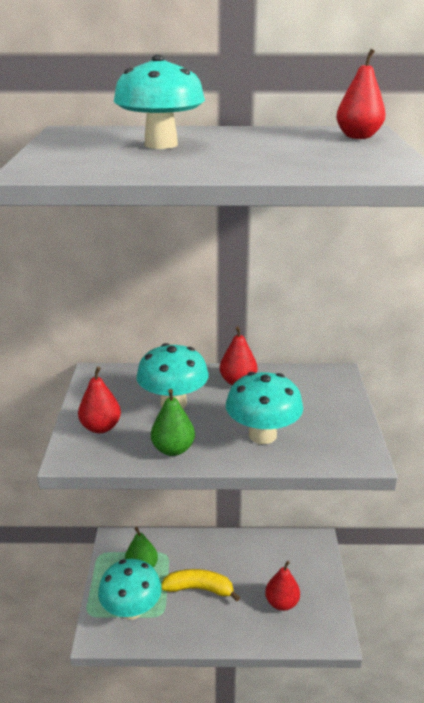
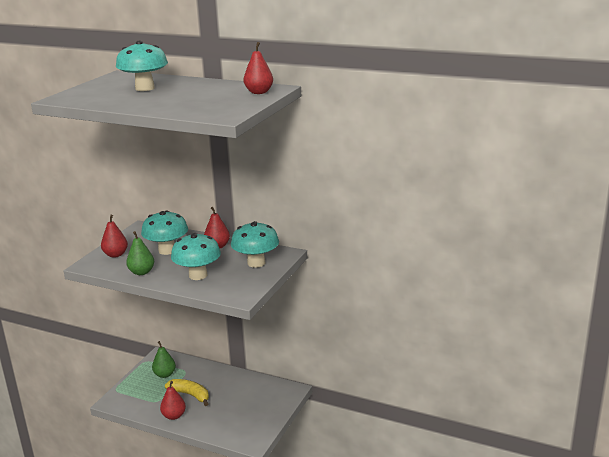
camera: 25 degrees right, 5 degrees down
turquoise mushroom [98,559,162,620] -> turquoise mushroom moved to [231,221,279,268]
red pear [265,561,300,611] -> red pear moved to [160,381,186,420]

